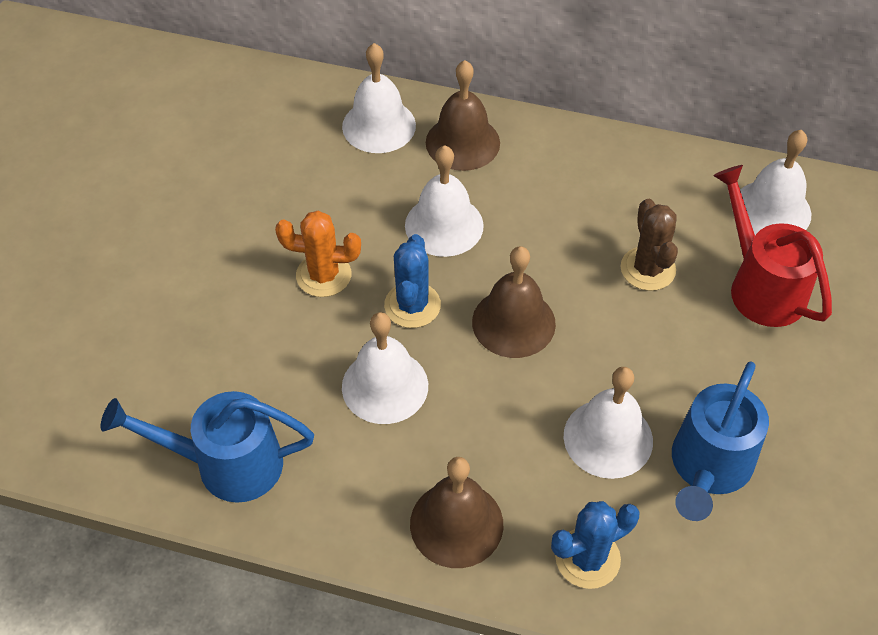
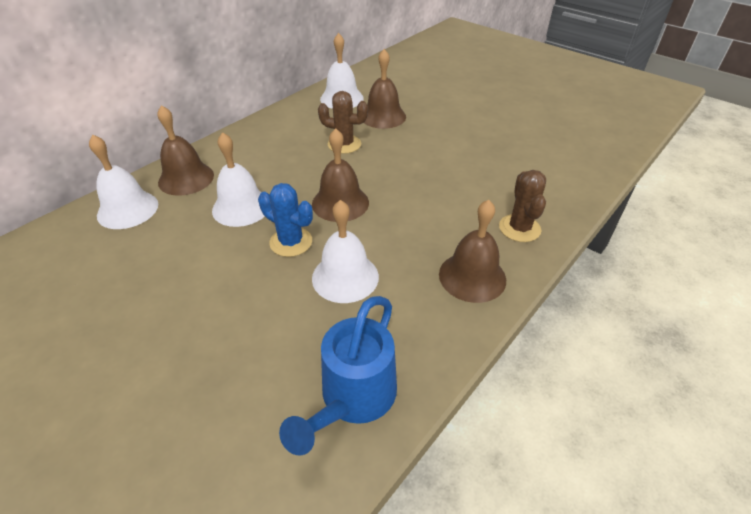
camera: 65 degrees left, 10 degrees down
orange cactus [275,211,361,297] -> none
blue cactus [551,501,640,589] -> brown cactus [499,170,546,242]
white bell [564,367,653,479] -> none
blue watering can [672,362,769,521] -> none
red watering can [713,165,832,327] -> brown bell [364,49,406,129]

